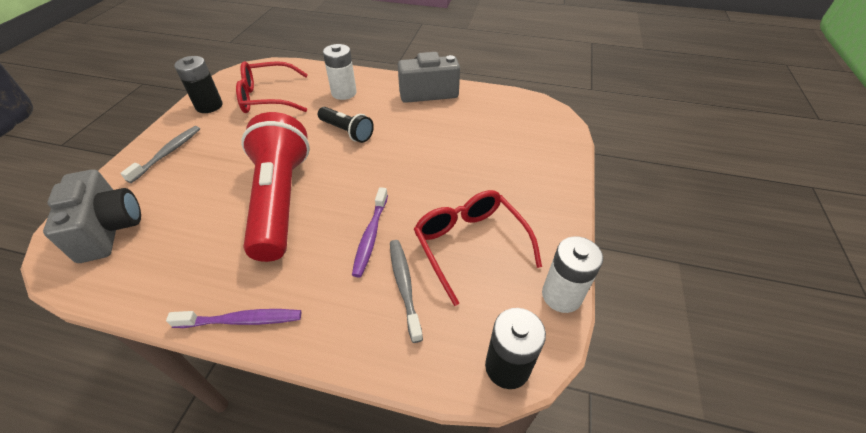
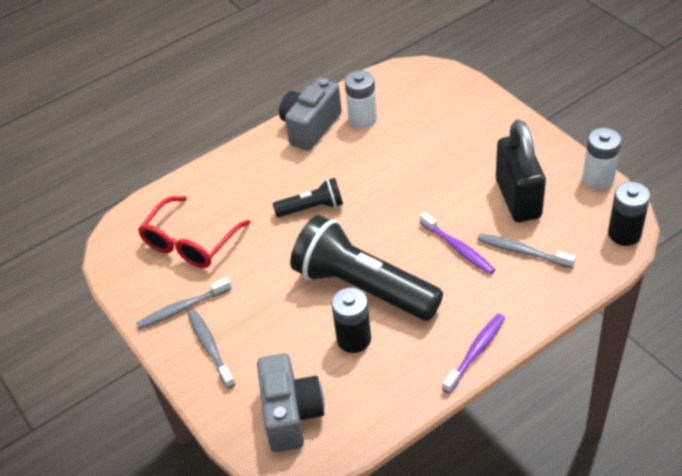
camera: 45 degrees left, 0 degrees up
grey camera [43,169,141,263] -> grey camera turned 60 degrees clockwise [257,353,324,452]
black battery [174,56,223,113] -> black battery moved to [331,287,371,353]
red flashlight [241,112,310,262] -> black flashlight [290,215,443,321]
white battery [323,44,357,100] -> white battery moved to [345,70,377,128]
red glasses [414,190,542,306] -> black padlock [496,120,546,222]
none -> grey toothbrush [136,277,232,329]

